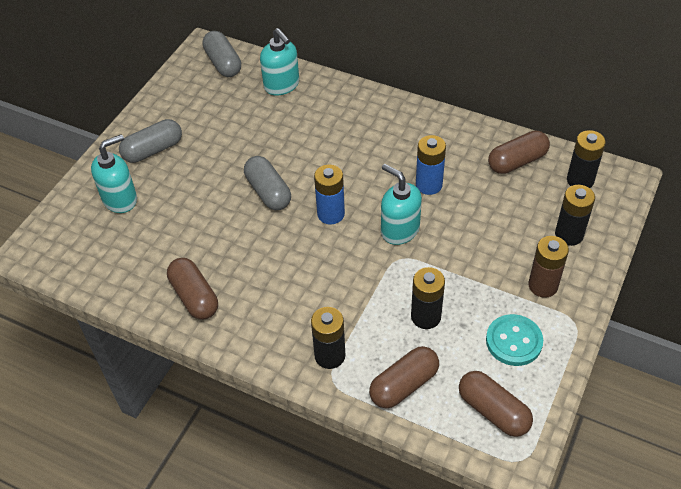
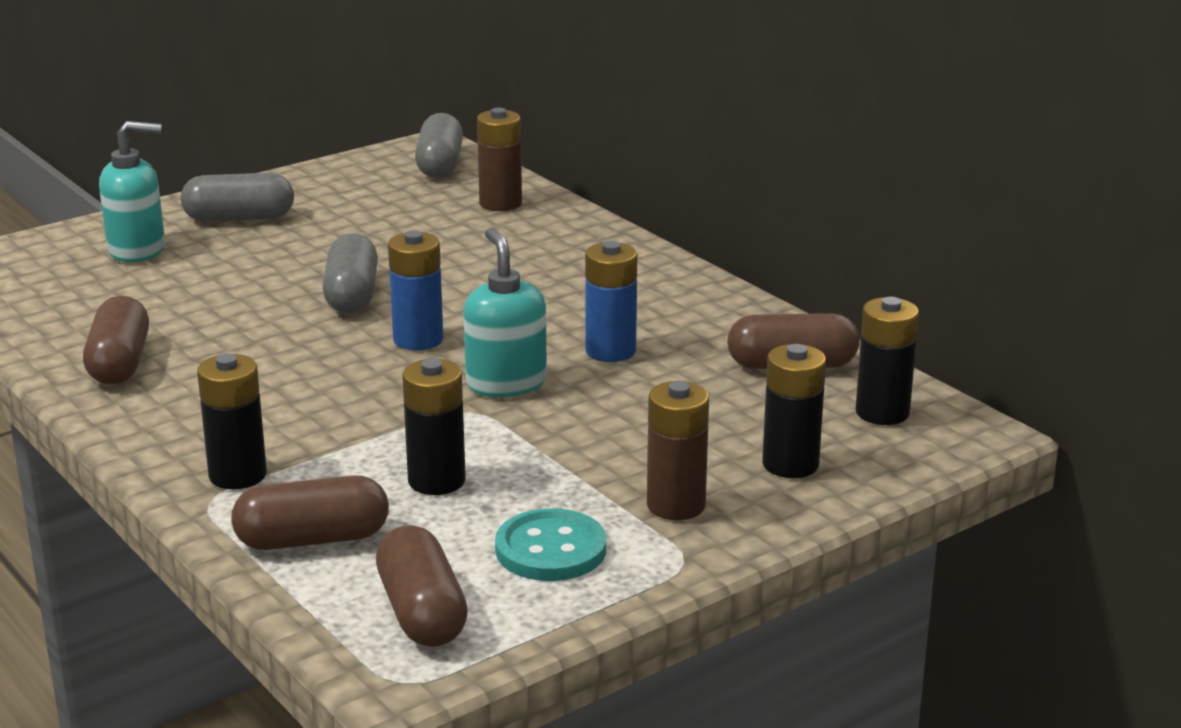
camera: 25 degrees right, 25 degrees down
turquoise soap dispenser [260,28,299,95] -> brown battery [477,108,522,211]

